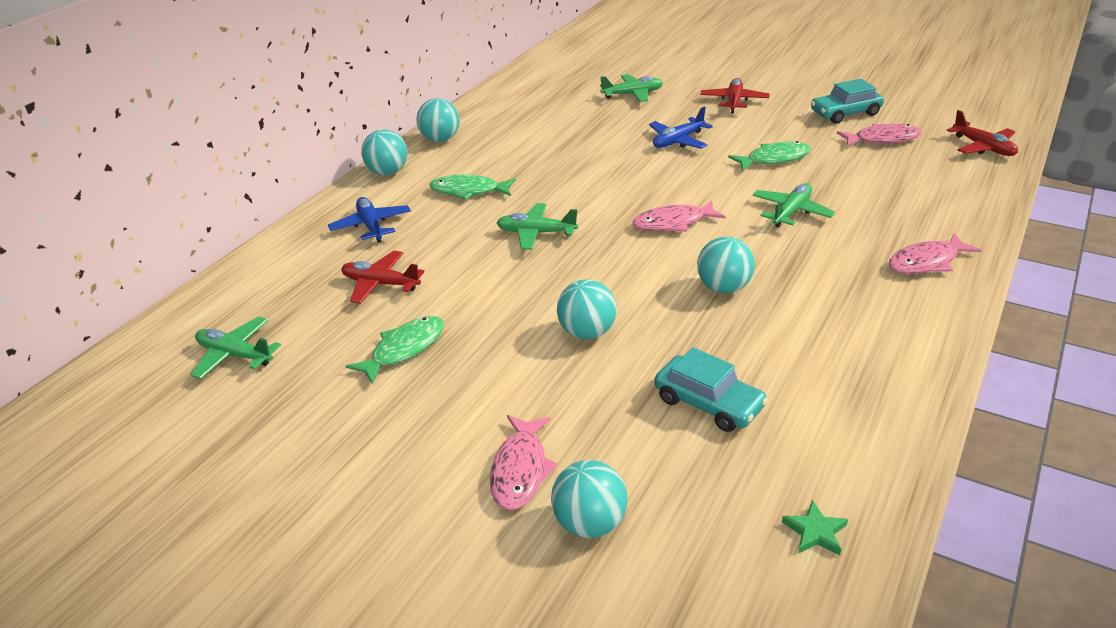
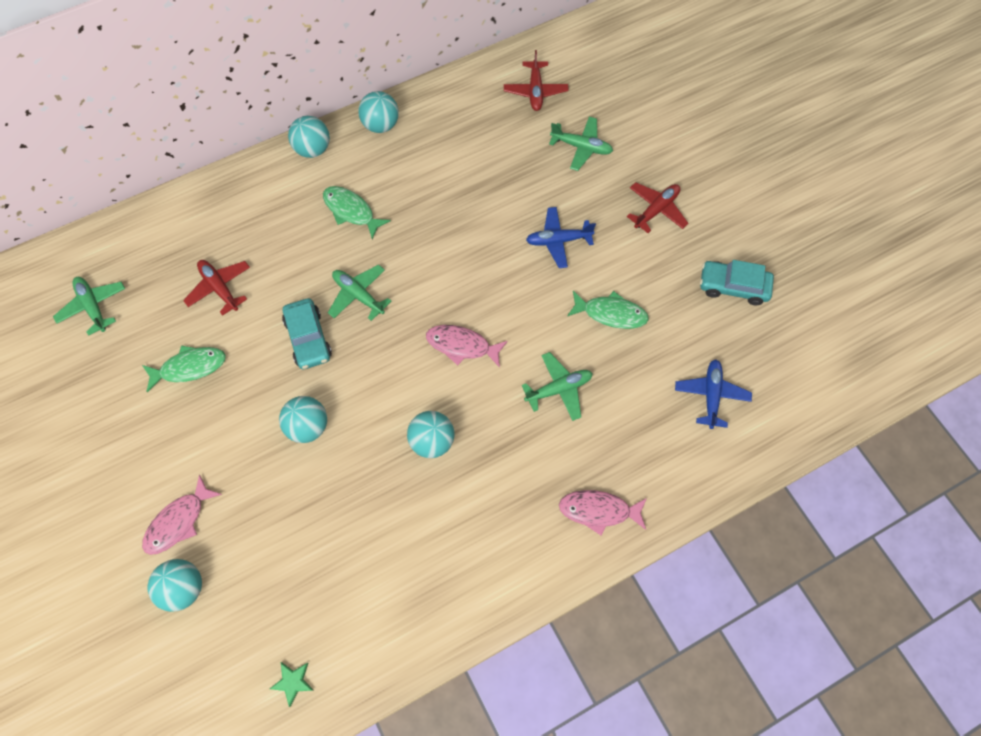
camera: 30 degrees right, 30 degrees up
blue plane [328,197,411,242] -> blue plane moved to [675,359,752,429]
turquoise car [654,347,768,432] -> turquoise car moved to [282,298,332,369]
pink fish [837,124,921,147] -> none
red plane [947,110,1018,156] -> red plane moved to [504,50,569,111]

